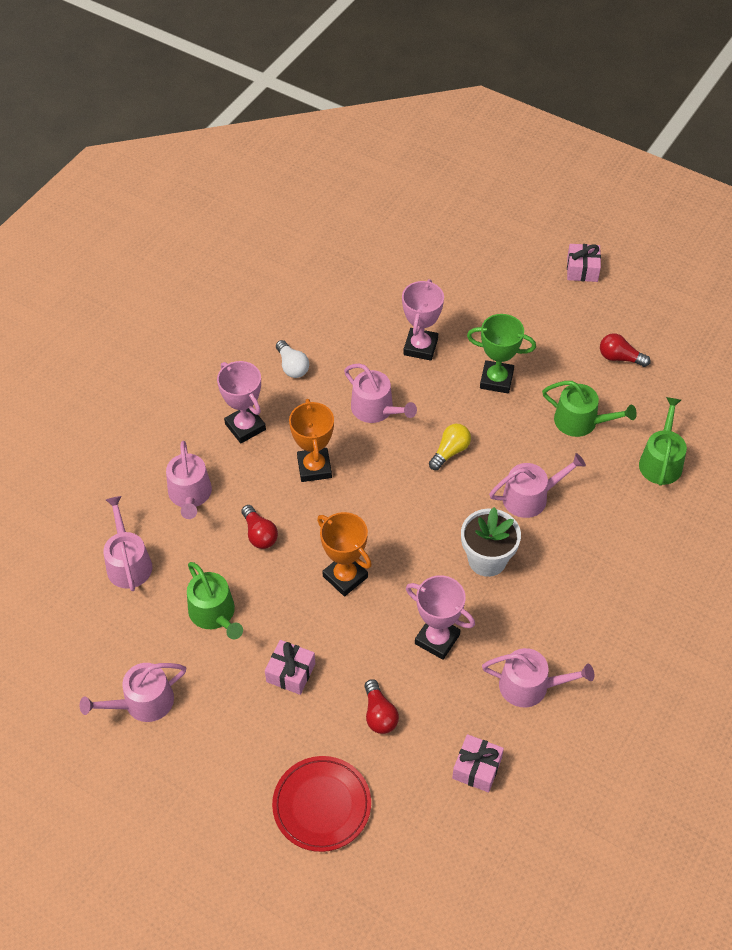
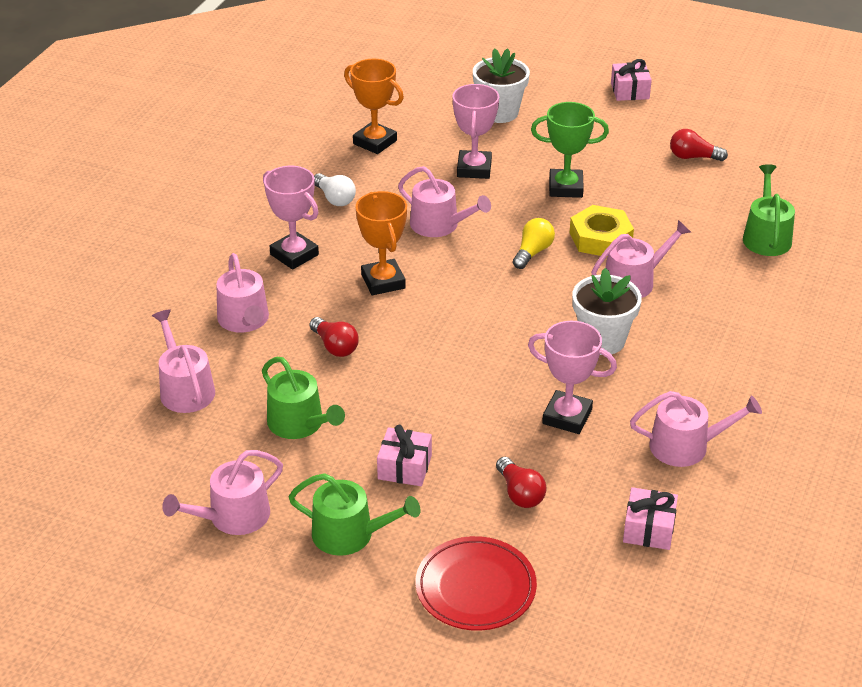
camera: 10 degrees left, 15 degrees down
orange trophy [317,512,372,596] -> orange trophy moved to [344,59,404,154]
green watering can [542,381,637,437] -> green watering can moved to [288,473,421,556]
none -> white flower pot [473,48,530,123]
none -> yellow nut [570,205,634,256]

